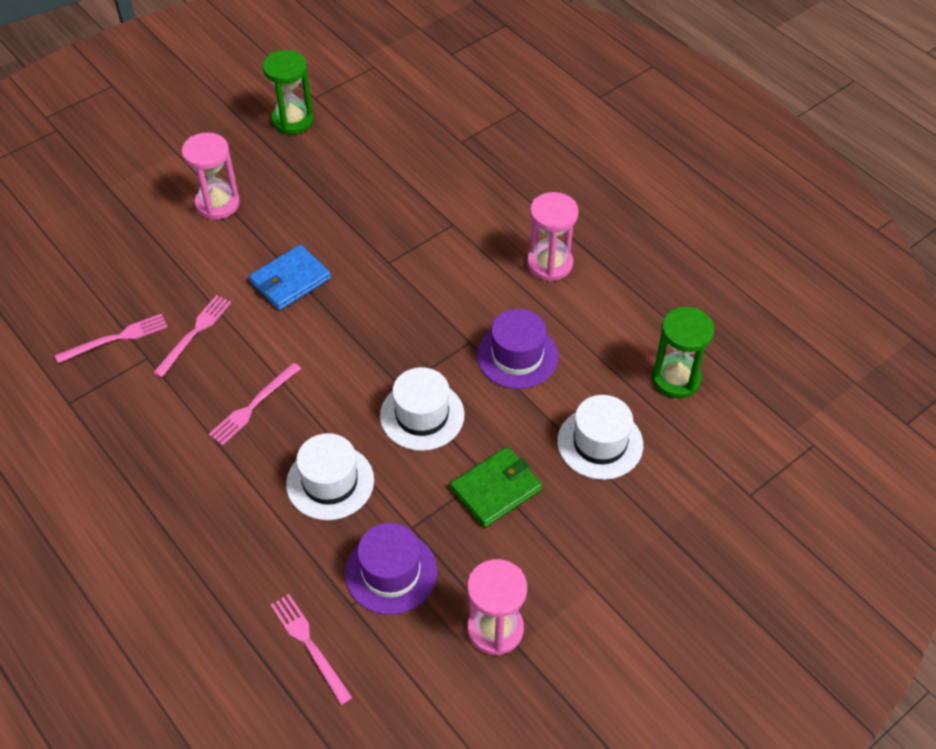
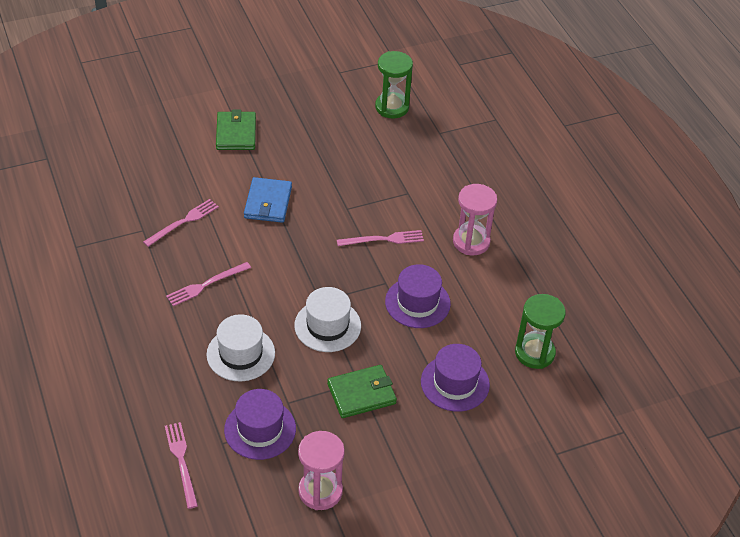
camera: 15 degrees right, 5 degrees down
pink fork [55,314,167,363] -> pink fork moved to [337,230,424,246]
pink hourglass [182,133,240,220] -> green wallet [216,110,256,150]
blue wallet [249,245,331,311] -> blue wallet turned 60 degrees counterclockwise [244,177,292,223]
green hourglass [263,50,314,135] -> green hourglass moved to [375,51,413,118]
white hat [557,395,643,480] -> purple hat [421,344,490,412]

